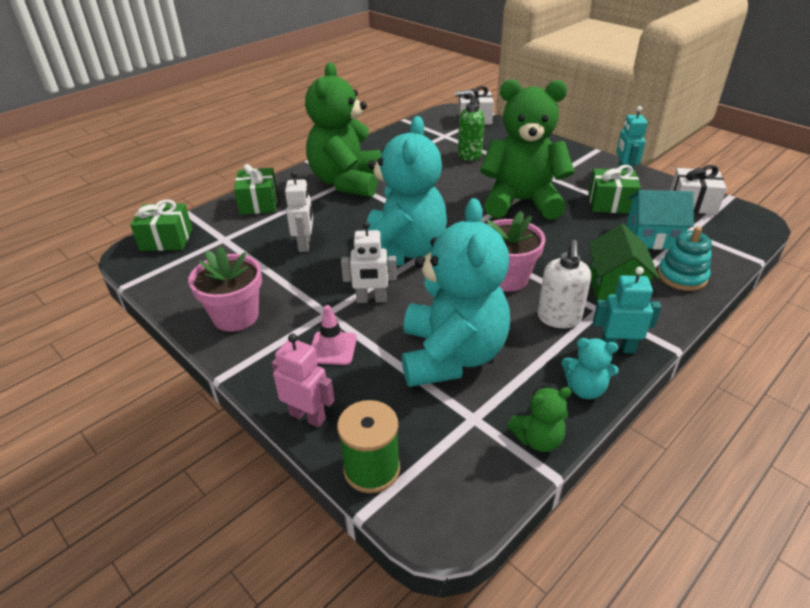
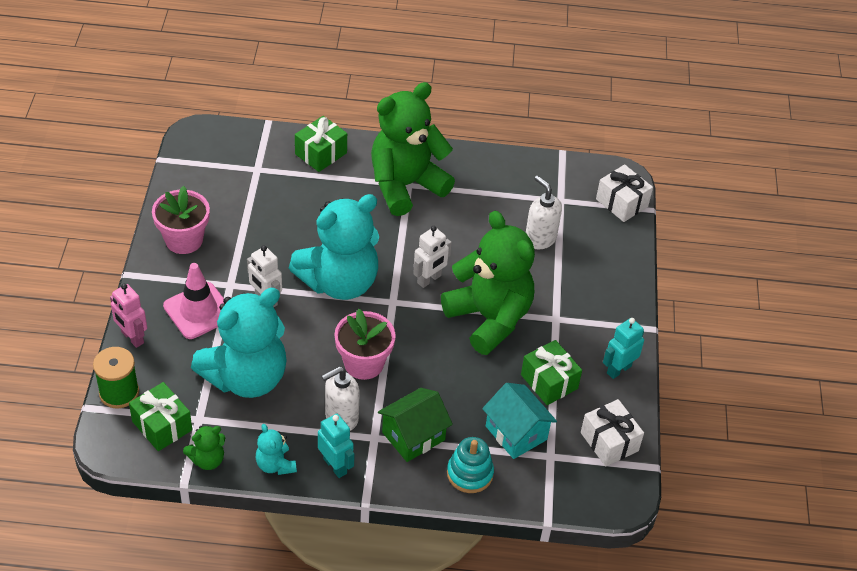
camera: 45 degrees right, 10 degrees up
green gift [130,200,192,251] -> green gift moved to [129,382,192,451]
pink robot [271,334,335,428] -> pink robot turned 150 degrees clockwise [110,284,147,348]
white robot [285,171,313,252] -> white robot moved to [413,226,452,288]
pink traffic cone [311,305,357,365] -> pink traffic cone [163,263,224,339], size x1.57
green soap dispenser [455,89,484,161] -> white soap dispenser [526,176,562,249]
green teddy bear [507,387,571,452] -> green teddy bear turned 60 degrees counterclockwise [183,425,225,470]

